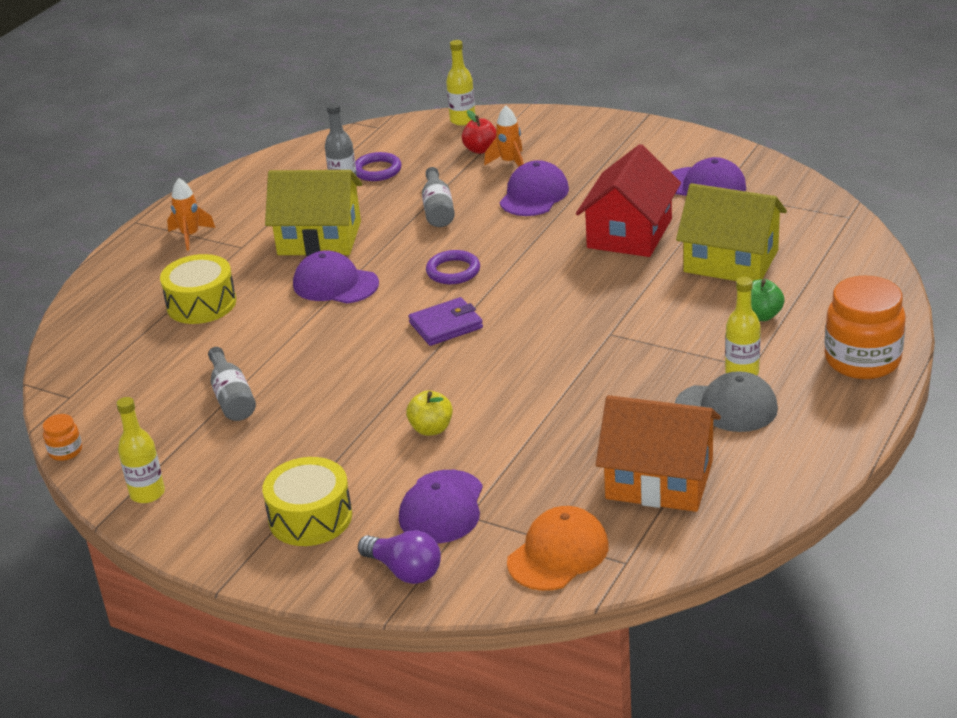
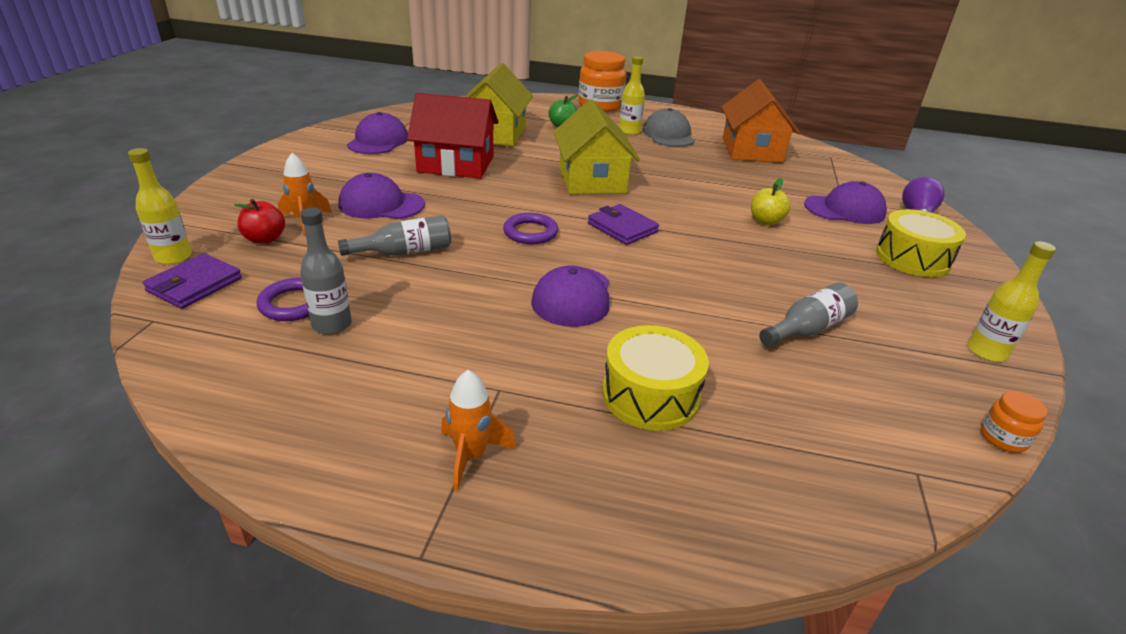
camera: 110 degrees left, 0 degrees up
yellow house [265,170,362,256] -> yellow house moved to [553,99,640,194]
orange cap [507,506,609,591] -> none
none -> purple wallet [143,253,242,309]

